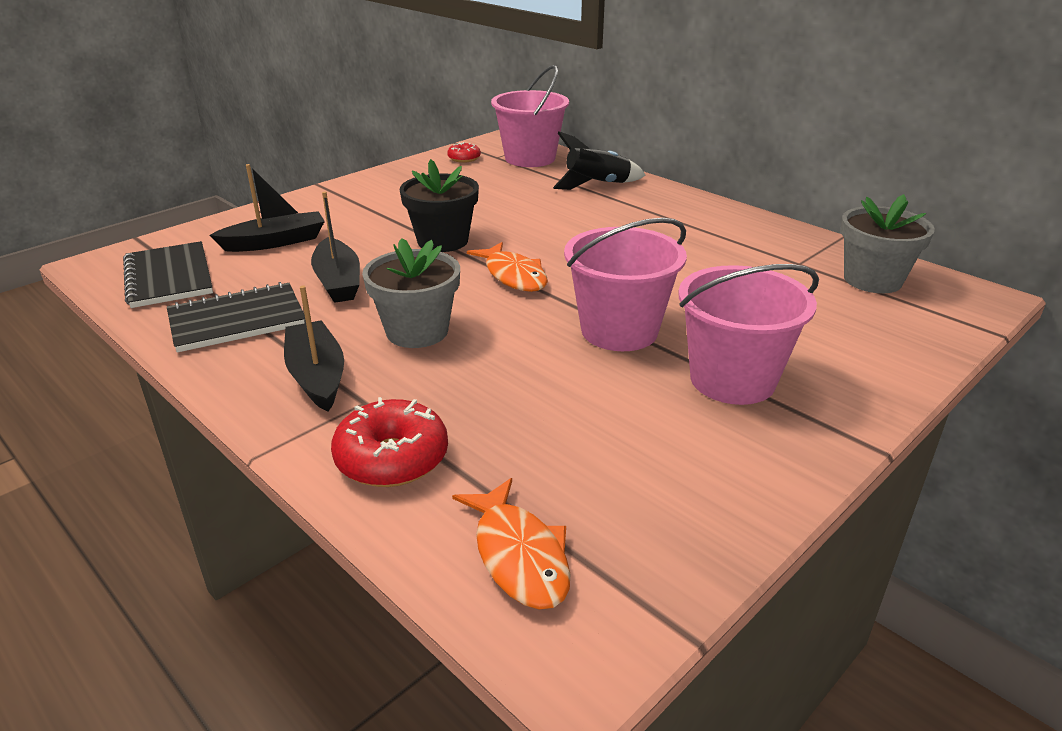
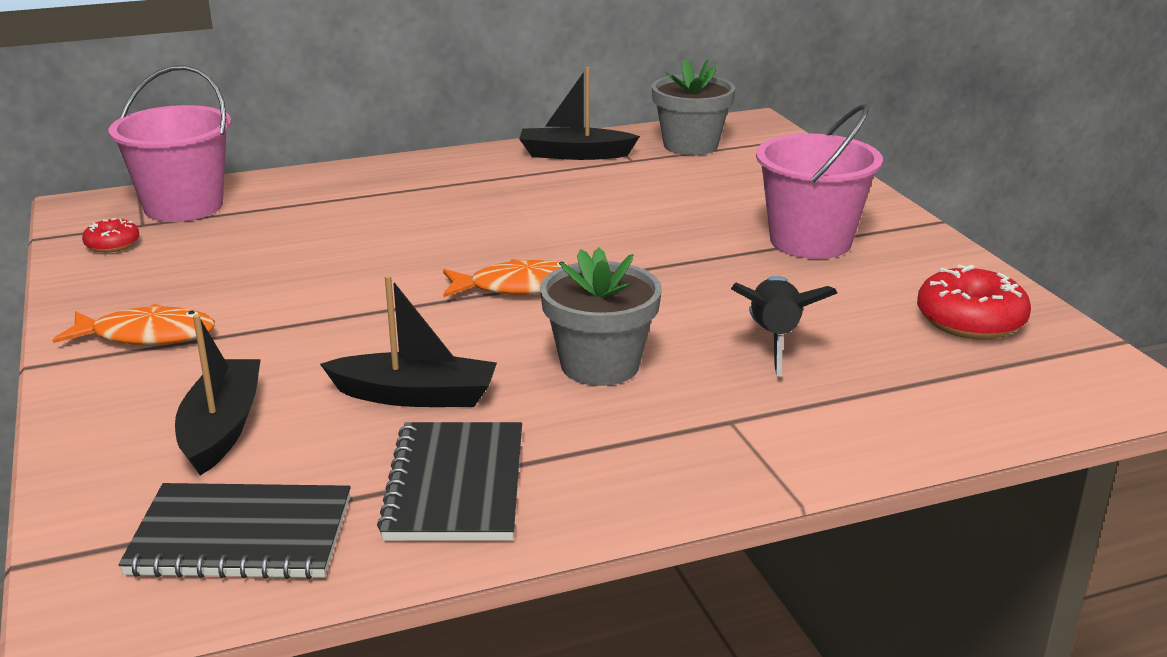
camera: 65 degrees left, 5 degrees down
black boat [284,286,344,412] -> black boat moved to [519,67,640,160]
red donut [331,397,448,487] -> red donut moved to [917,265,1031,340]
black flower pot [400,159,479,252] -> none
orange fish [452,478,570,610] -> orange fish moved to [53,304,215,345]
black rocket [553,131,646,190] -> black rocket moved to [731,276,837,377]
pink bucket [564,218,687,351] -> none

